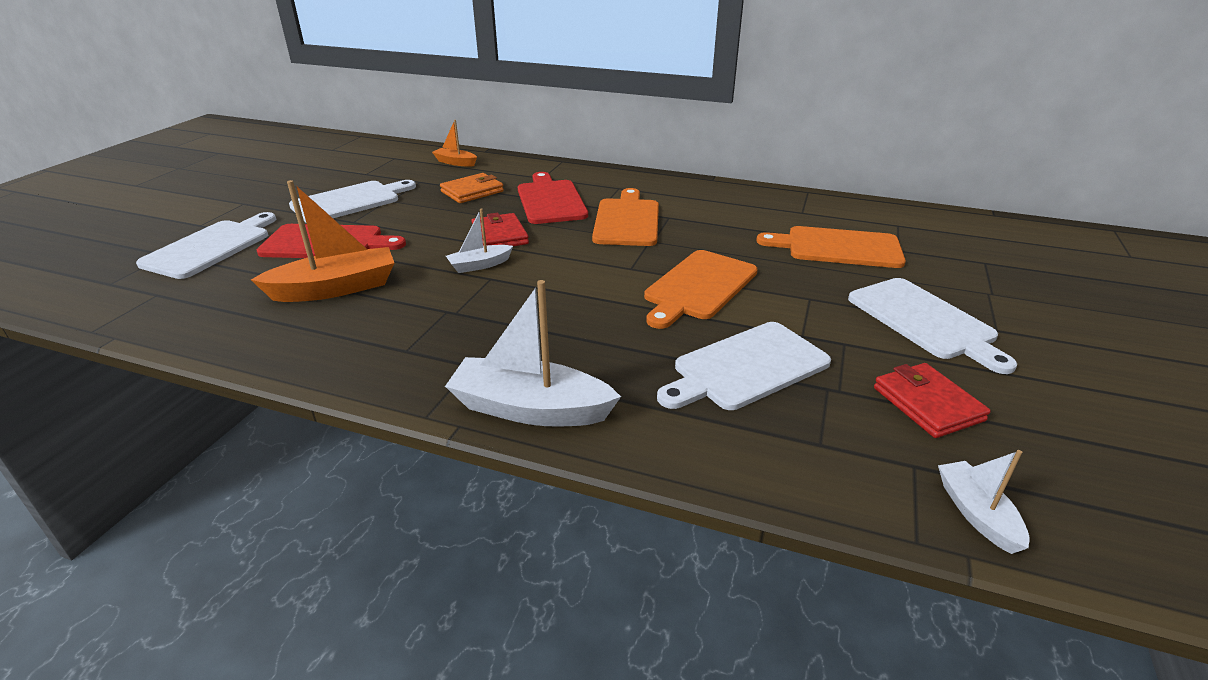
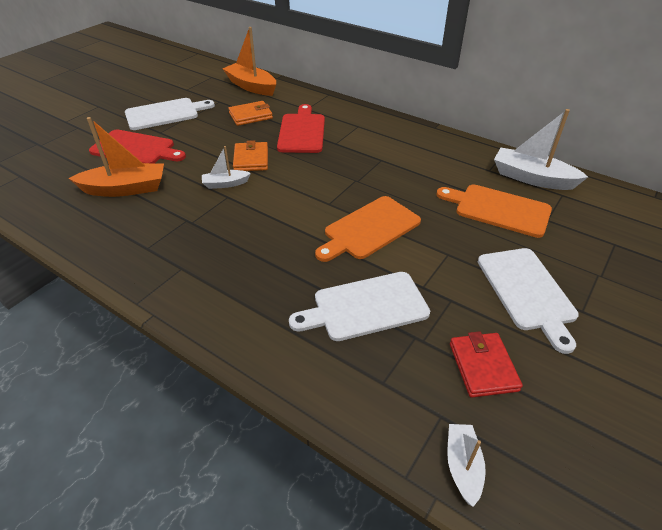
camera: 15 degrees right, 10 degrees up
white cutting board [136,212,276,279] -> none
orange boat [432,120,477,167] -> orange boat [222,27,276,96], size x1.83
white boat [445,280,621,427] -> white boat moved to [494,109,588,190]
red wallet [471,213,529,246] -> orange wallet [233,140,268,171]
orange cutting board [592,188,659,246] -> none

